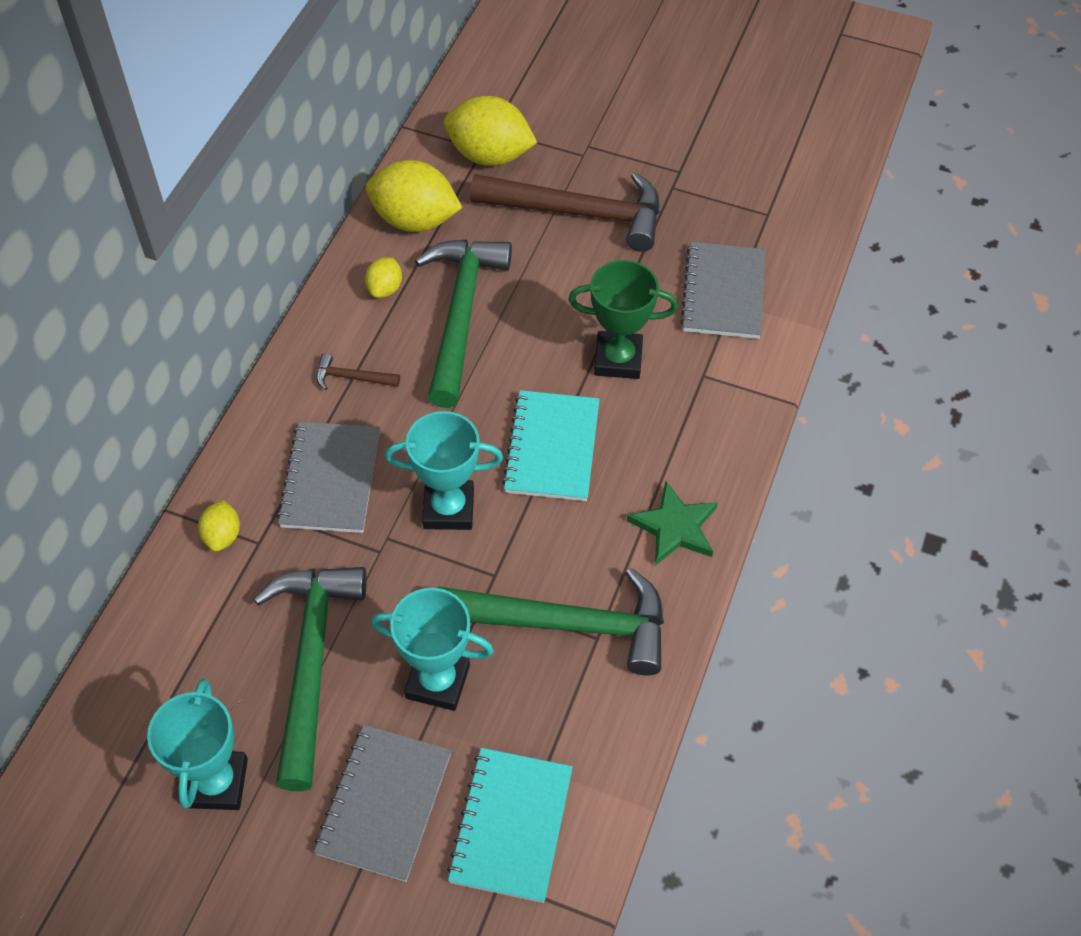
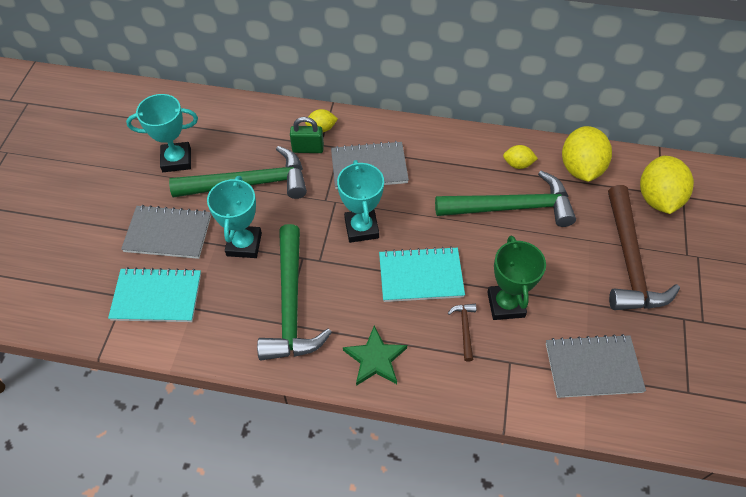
camera: 80 degrees right, 0 degrees up
brown hammer [316,353,400,390] -> brown hammer moved to [448,304,476,362]
none -> green padlock [290,117,324,153]

